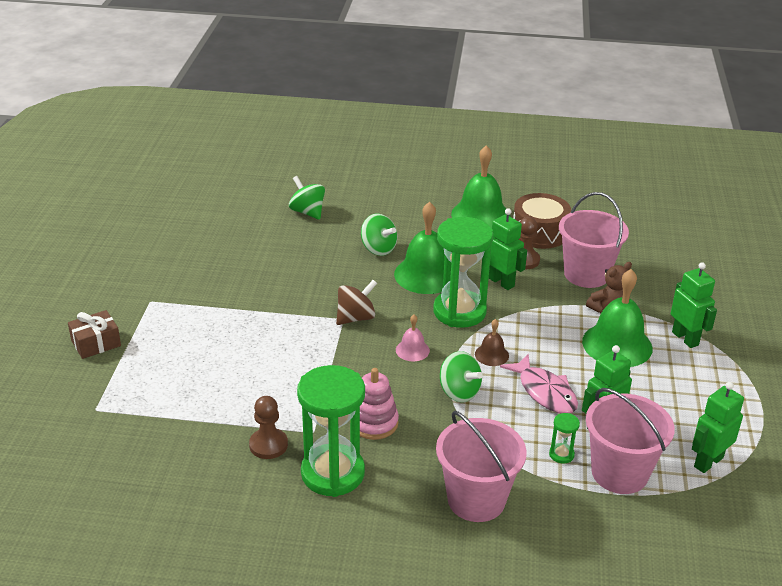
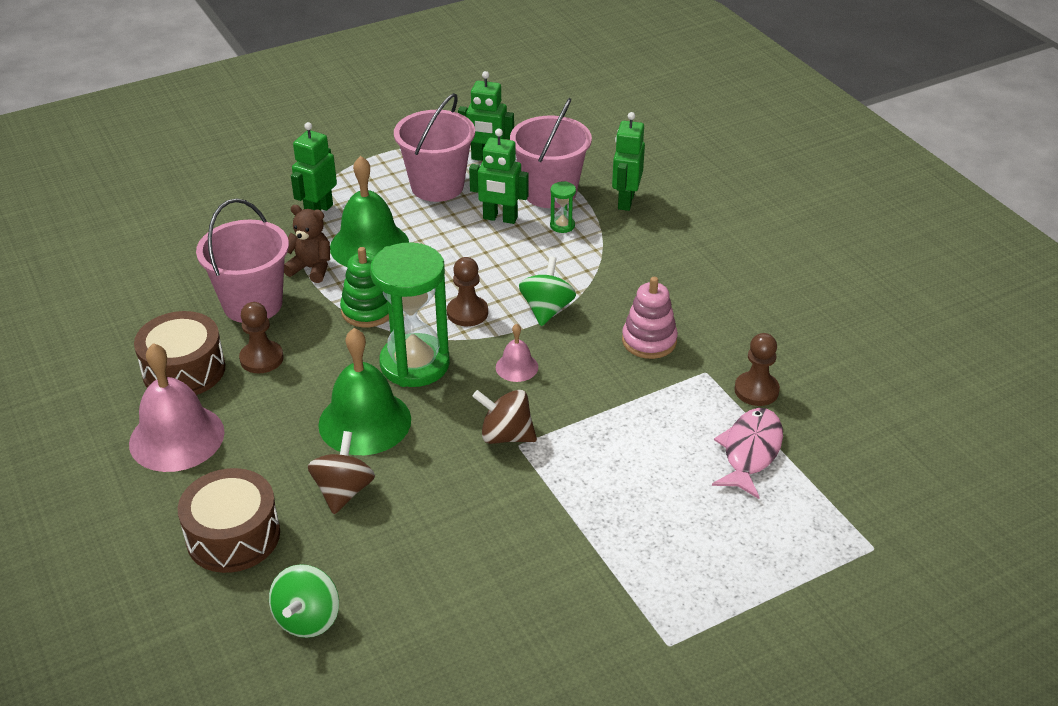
camera: 125 degrees left, 5 degrees up
brown gift [68,310,121,359] -> none
green hourglass [297,365,365,497] -> none
green spinning top [361,213,397,256] -> brown spinning top [308,431,375,514]
pink bucket [436,411,527,522] -> pink bucket moved to [394,93,475,202]
green bell [451,145,511,228] -> pink bell [129,343,225,472]
brown bell [475,319,509,366] -> brown pawn [447,257,488,326]
green robot [489,208,527,290] -> green robot moved to [612,112,645,211]
pink fish [500,354,578,413] -> pink fish moved to [712,408,783,499]
none -> brown drum [178,468,280,573]
none -> green stacking toy [340,247,389,328]

